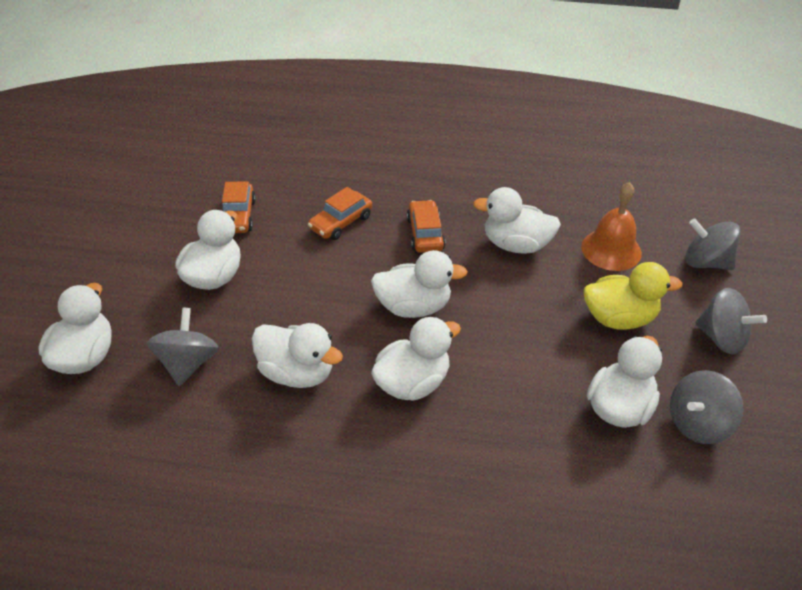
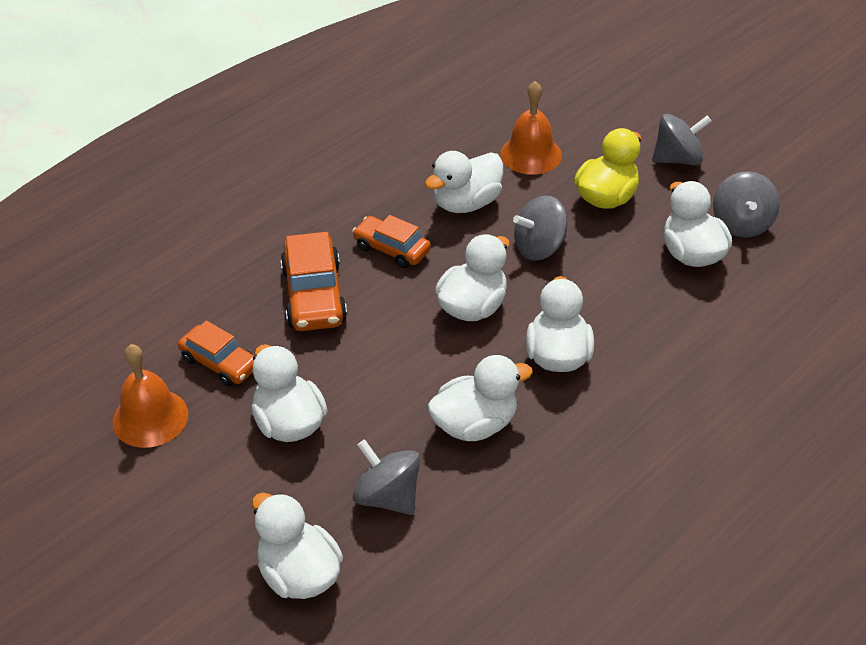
camera: 50 degrees left, 0 degrees up
orange car [308,187,372,240] -> orange car [280,232,347,331], size x1.52
grey spinning top [685,218,741,270] -> grey spinning top moved to [513,195,568,261]
none -> orange bell [112,344,188,448]

